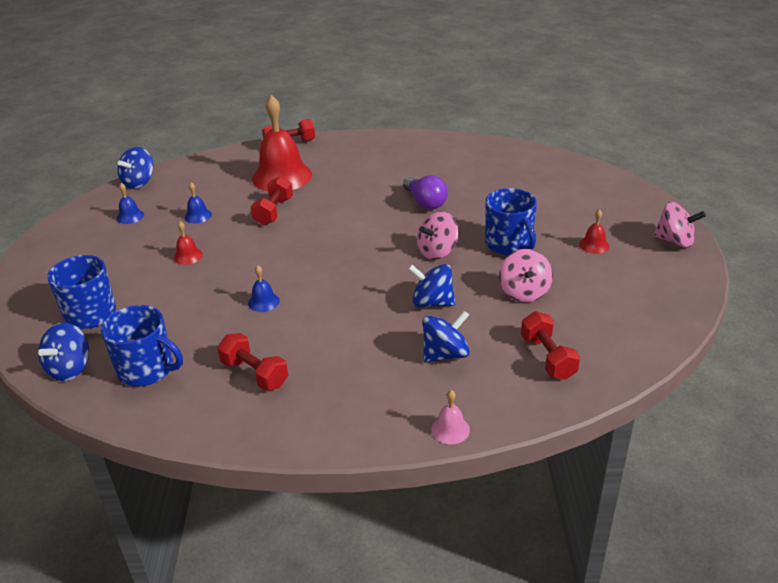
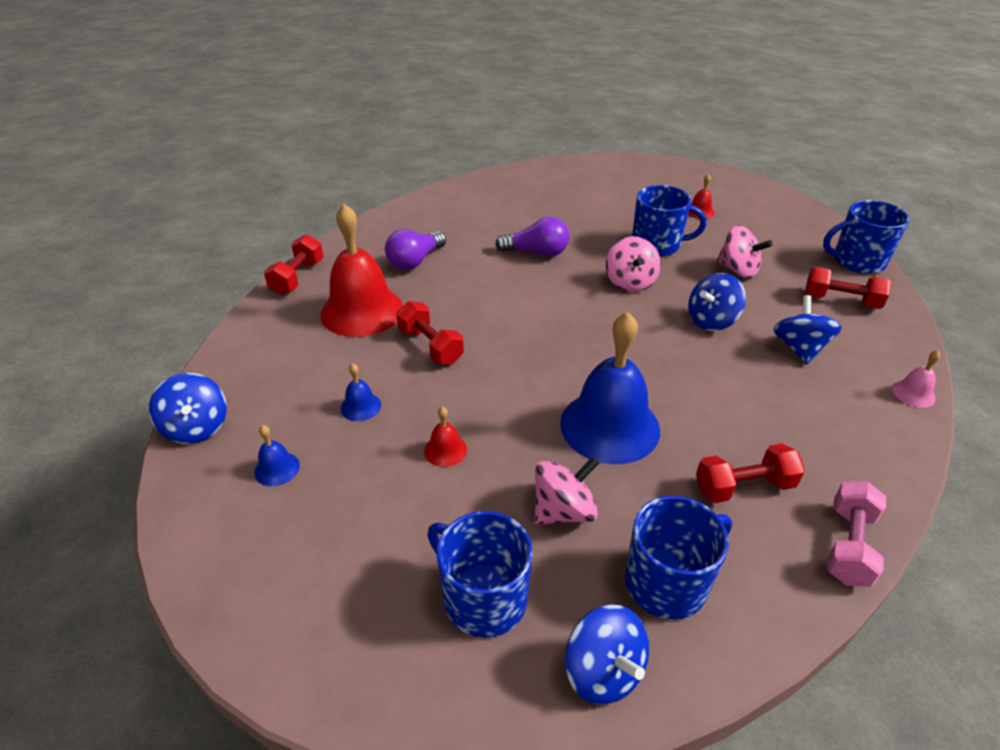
camera: 55 degrees left, 5 degrees up
blue bell [248,265,280,312] -> blue bell [560,312,660,464], size x2.39
pink spinning top [653,202,706,248] -> pink spinning top moved to [534,456,599,525]
none -> purple light bulb [385,229,446,270]
none -> blue mug [823,200,910,274]
none -> pink dumbbell [826,481,886,587]

